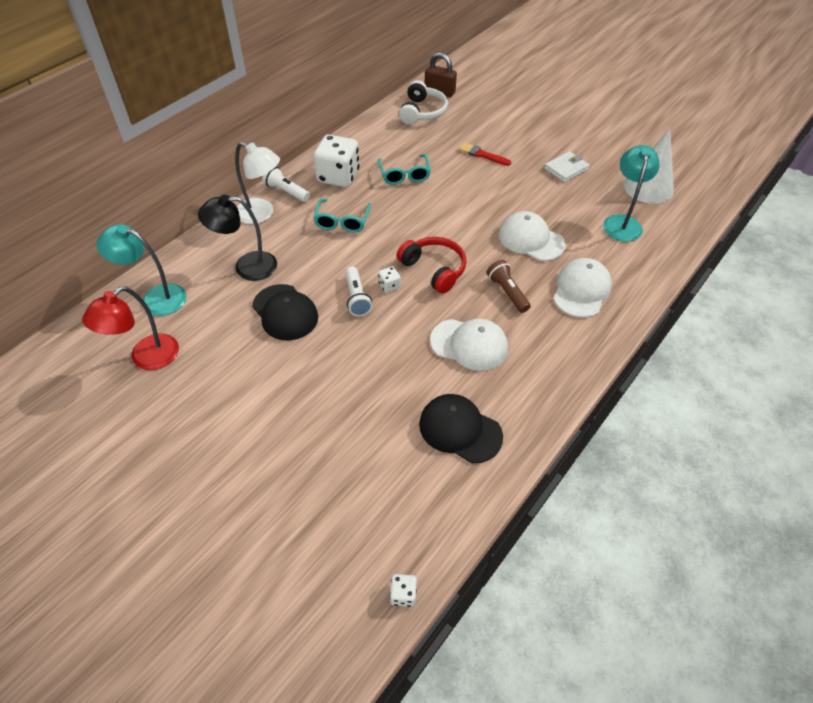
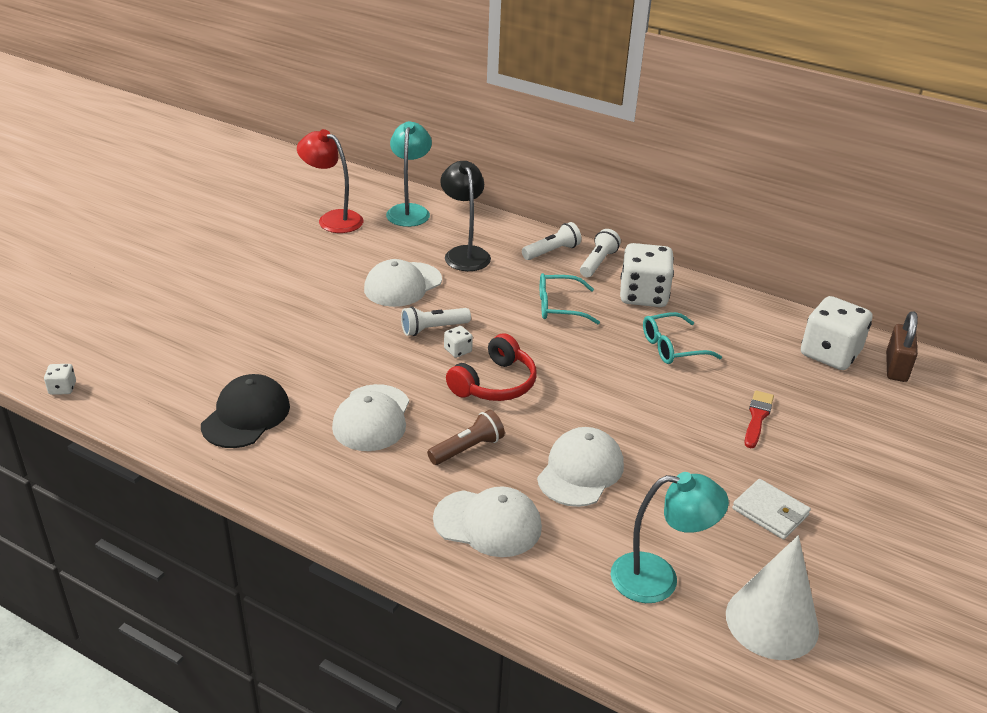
camera: 80 degrees right, 15 degrees down
white lamp [235,142,280,224] -> white flashlight [522,222,581,260]
black cap [252,284,318,340] -> white cap [364,259,442,307]
white headphones [399,80,448,125] -> white dice [801,296,872,370]

